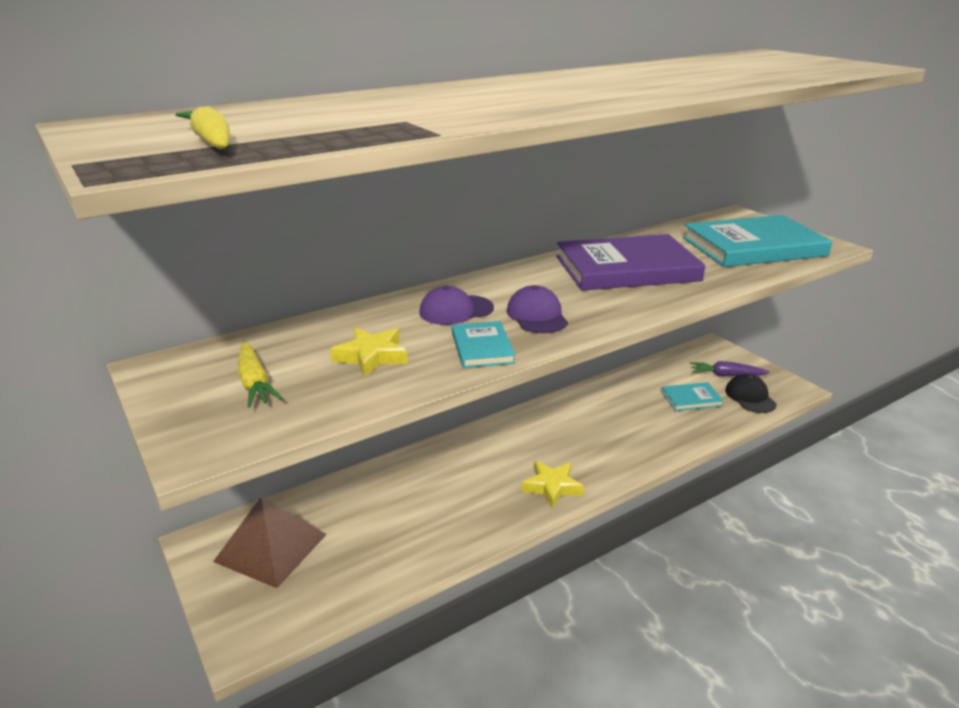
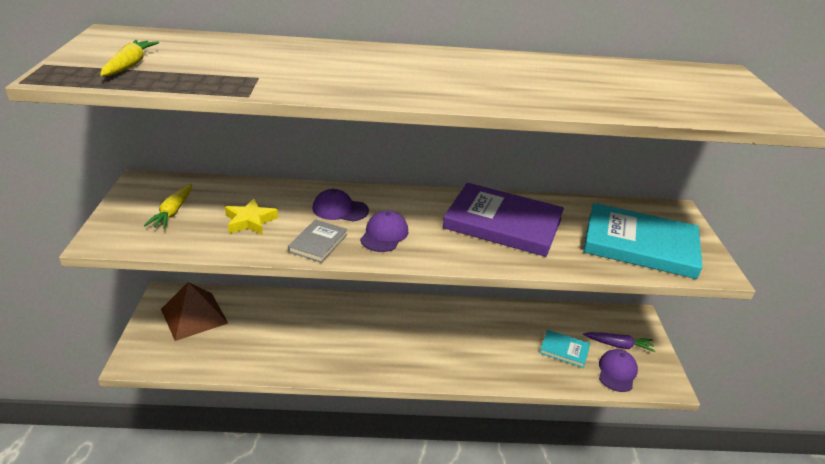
camera: 30 degrees right, 5 degrees up
turquoise book [452,321,515,368] -> grey book [288,219,348,263]
yellow star [522,461,584,508] -> none
purple carrot [690,361,770,376] -> purple carrot turned 150 degrees clockwise [583,332,655,352]
black cap [725,374,777,413] -> purple cap [599,349,638,392]

